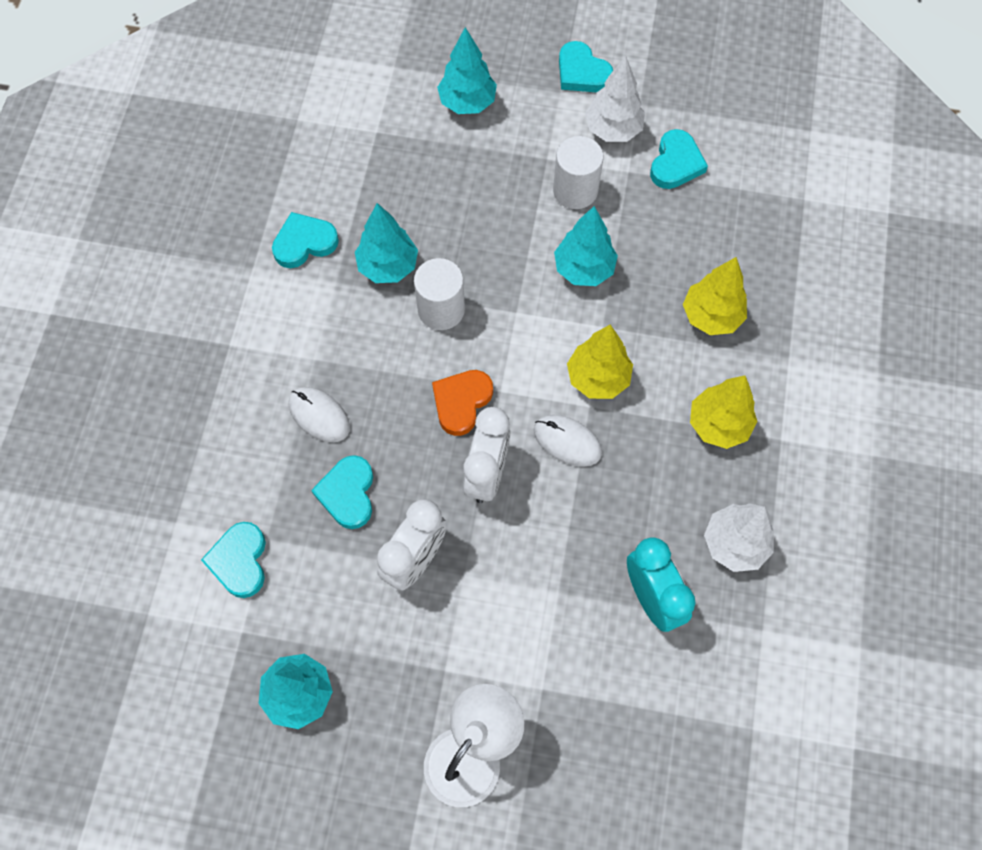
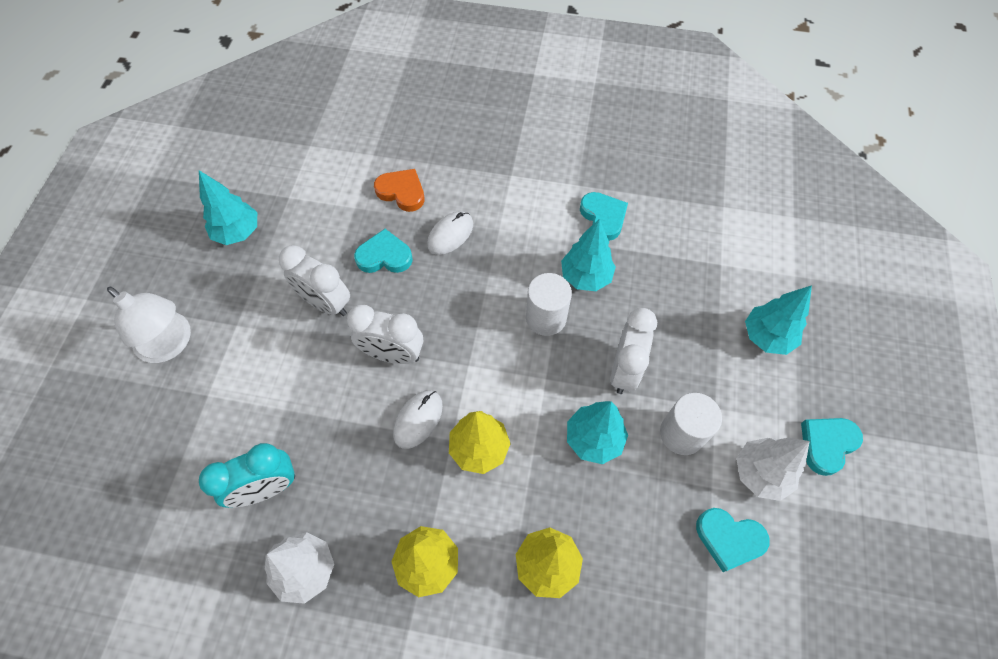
camera: 90 degrees right, 5 degrees down
turquoise heart [201,522,266,598] -> none
orange heart [432,370,493,436] -> orange heart moved to [374,169,425,212]
none -> white clock [610,308,657,394]

